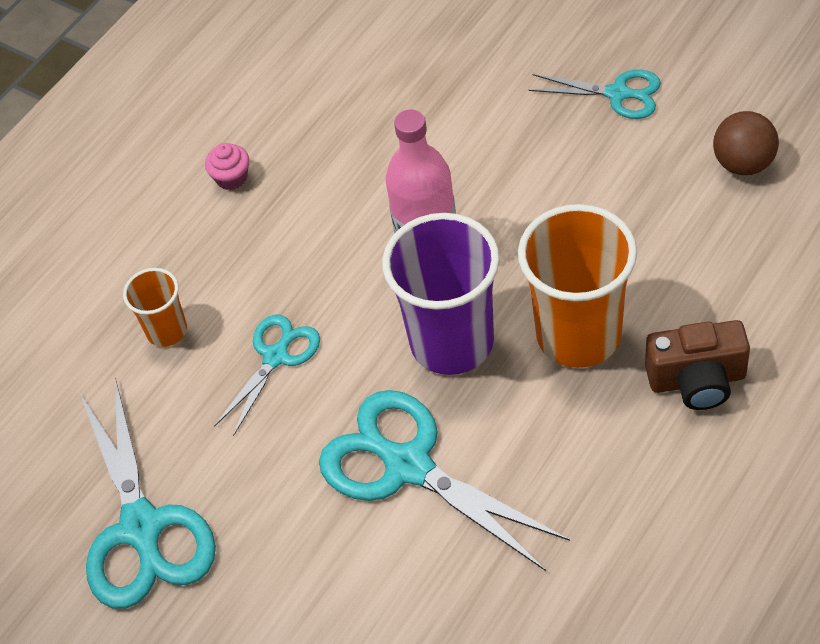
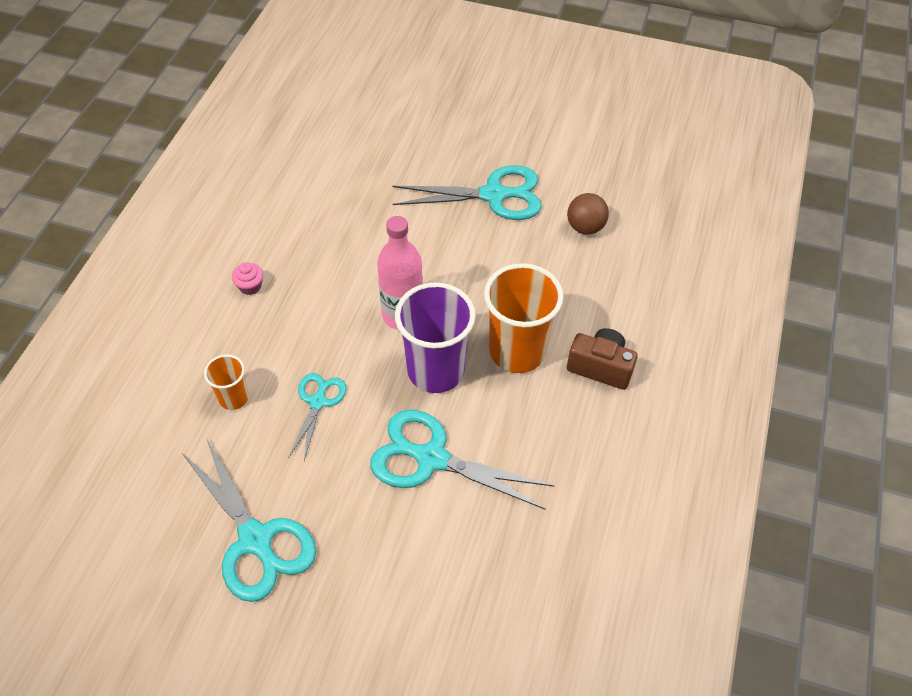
camera: 25 degrees left, 0 degrees up
turquoise scissors [529,70,661,119] -> turquoise scissors [393,165,542,220], size x1.75
brown camera [645,320,750,410] -> brown camera turned 135 degrees counterclockwise [567,328,638,390]

